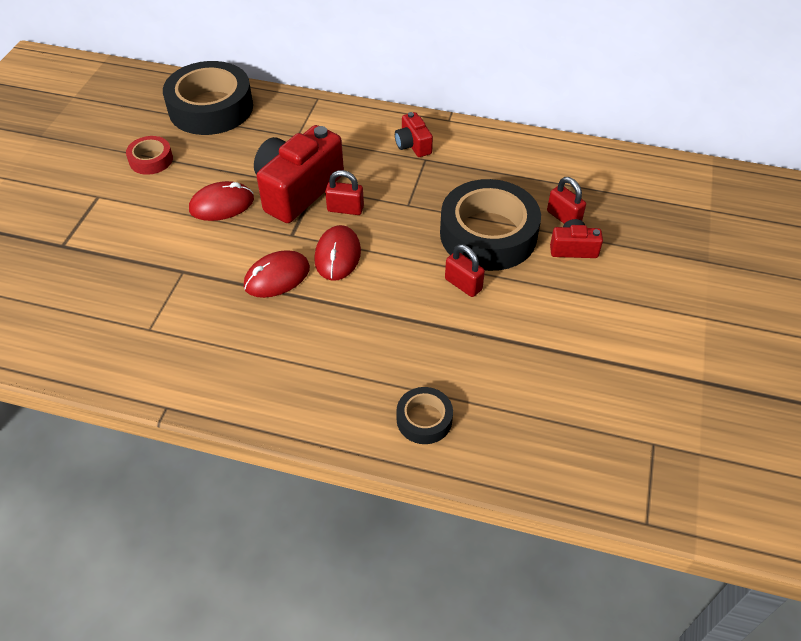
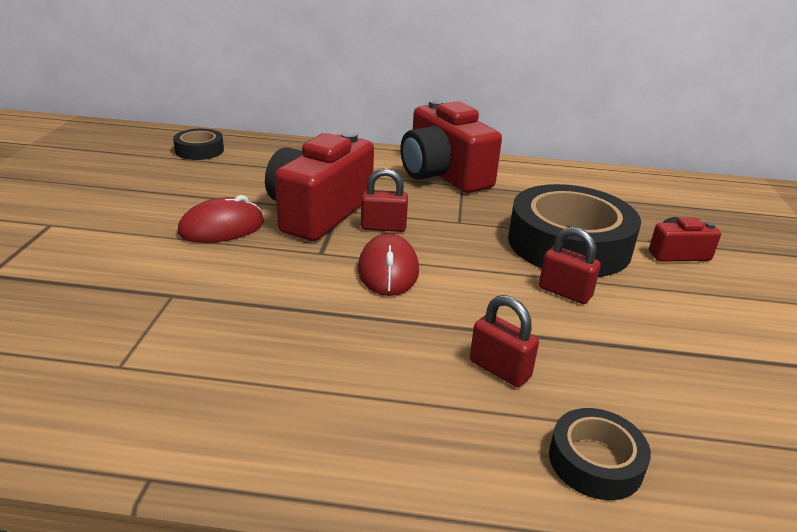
camera: 10 degrees left, 20 degrees down
red tape [126,136,173,175] -> none
black tape [163,61,253,135] -> black tape [173,129,224,160], size x0.48
red mouse [244,250,310,298] -> none
red camera [395,112,433,157] -> red camera [400,99,502,193], size x2.06
red padlock [547,177,586,224] -> red padlock moved to [470,295,539,387]

